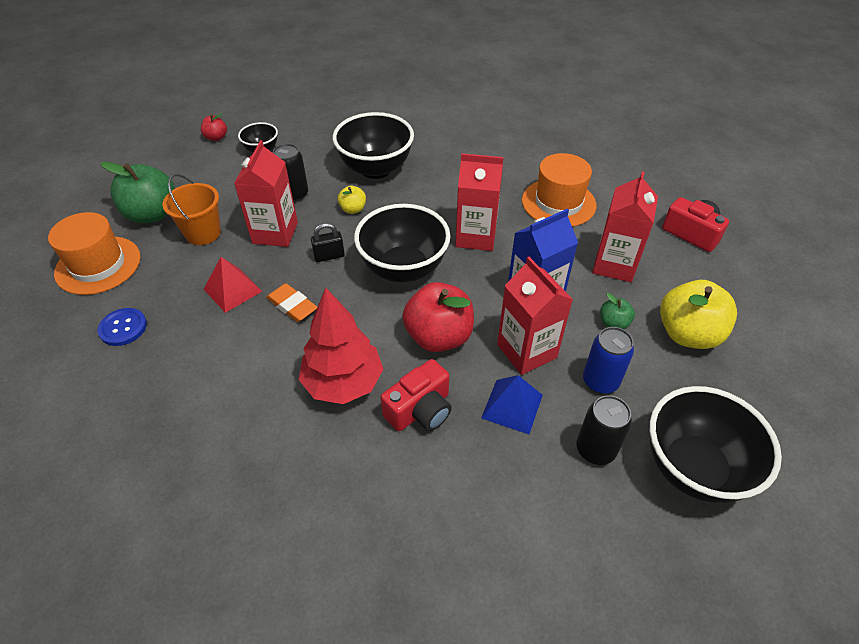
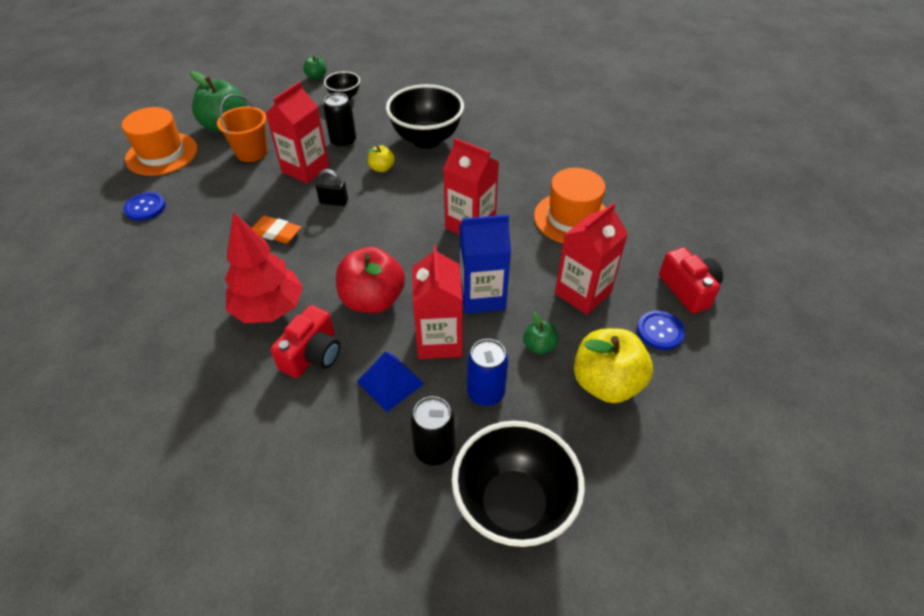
camera: 25 degrees right, 0 degrees up
red apple [201,114,227,141] -> green apple [303,55,326,80]
red pyramid [204,257,262,313] -> none
orange eraser [266,283,317,322] -> orange eraser turned 45 degrees counterclockwise [252,215,301,244]
black bowl [354,204,450,283] -> none
red camera [381,359,452,431] -> red camera turned 45 degrees counterclockwise [270,305,340,378]
none -> blue button [637,311,685,350]

